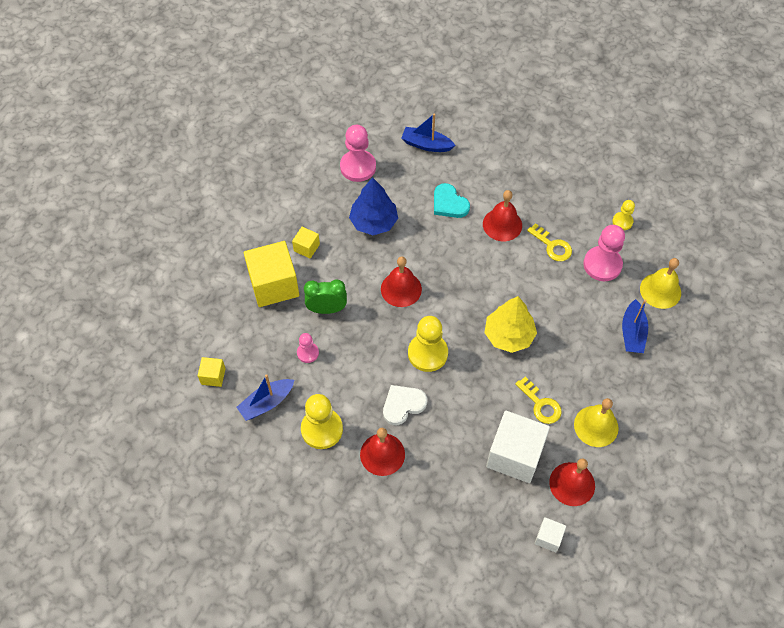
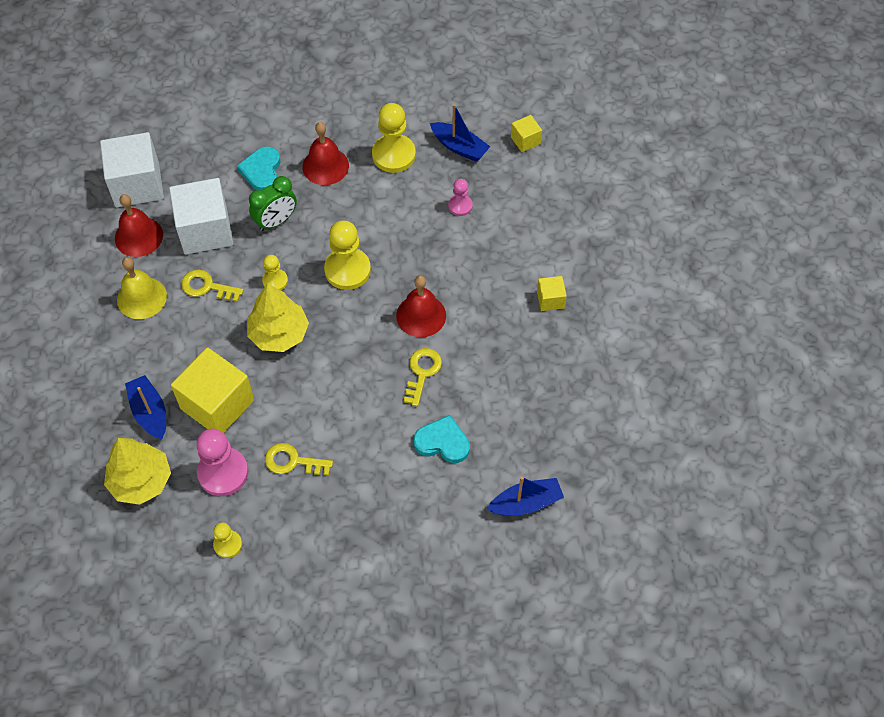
camera: 145 degrees right, 0 degrees up
blue boat [236,374,294,421] -> blue boat turned 105 degrees clockwise [430,104,490,161]
yellow cube [244,241,299,307] -> yellow cube moved to [171,347,254,433]
green clock [304,279,347,314] -> green clock moved to [249,176,297,231]
pink pawn [340,125,376,182] -> none
blue tree [349,177,398,235] -> none
white heart [383,385,427,425] -> none
red bell [483,190,522,241] -> none
white cube [535,517,566,552] -> white cube [100,132,164,207], size x2.11
yellow bell [640,258,681,309] -> yellow tree [104,438,171,505]
none -> turquoise heart [237,146,280,190]
none -> yellow pawn [262,255,288,290]
none -> yellow key [403,348,442,407]

